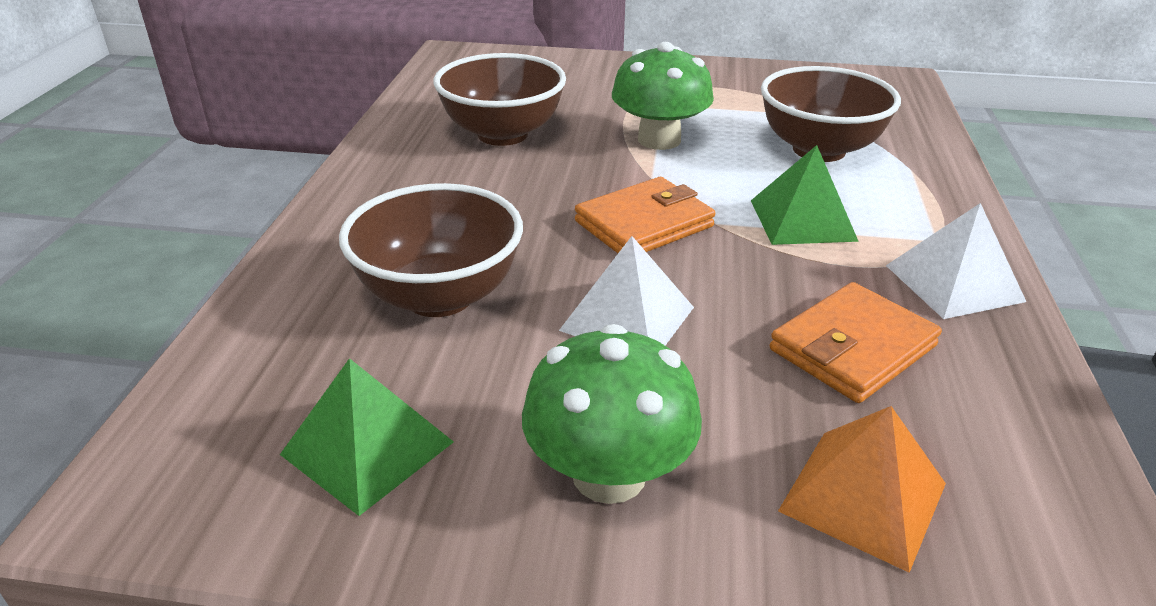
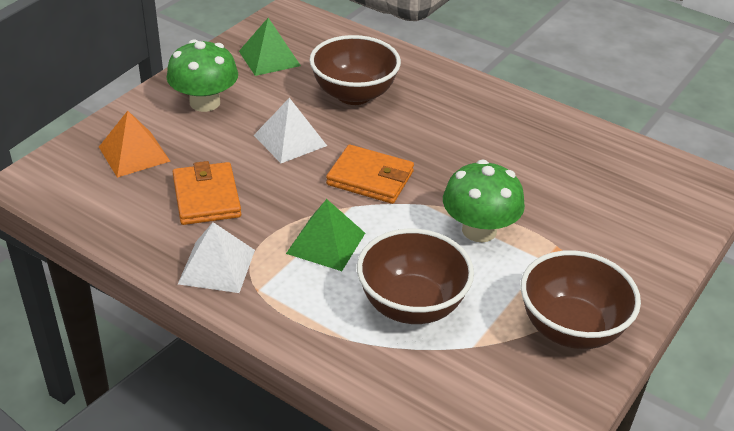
camera: 115 degrees right, 5 degrees up
brown bowl [433,53,566,146] -> brown bowl moved to [521,250,641,349]
orange wallet [575,177,715,253] -> orange wallet turned 60 degrees counterclockwise [326,145,414,204]

